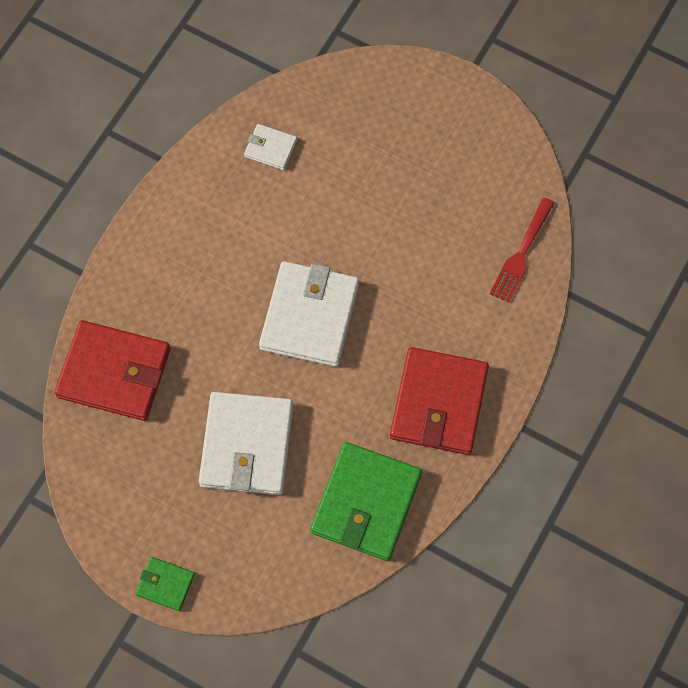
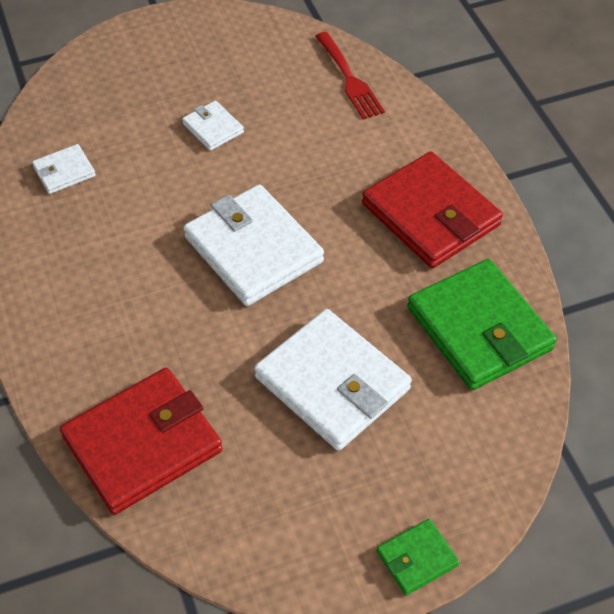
camera: 50 degrees left, 15 degrees down
none -> white wallet [182,101,244,151]

